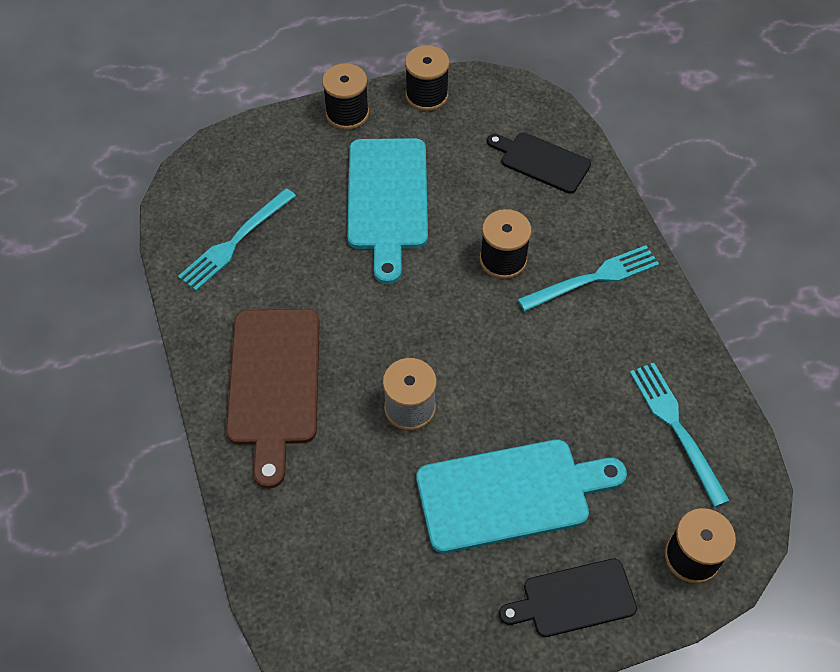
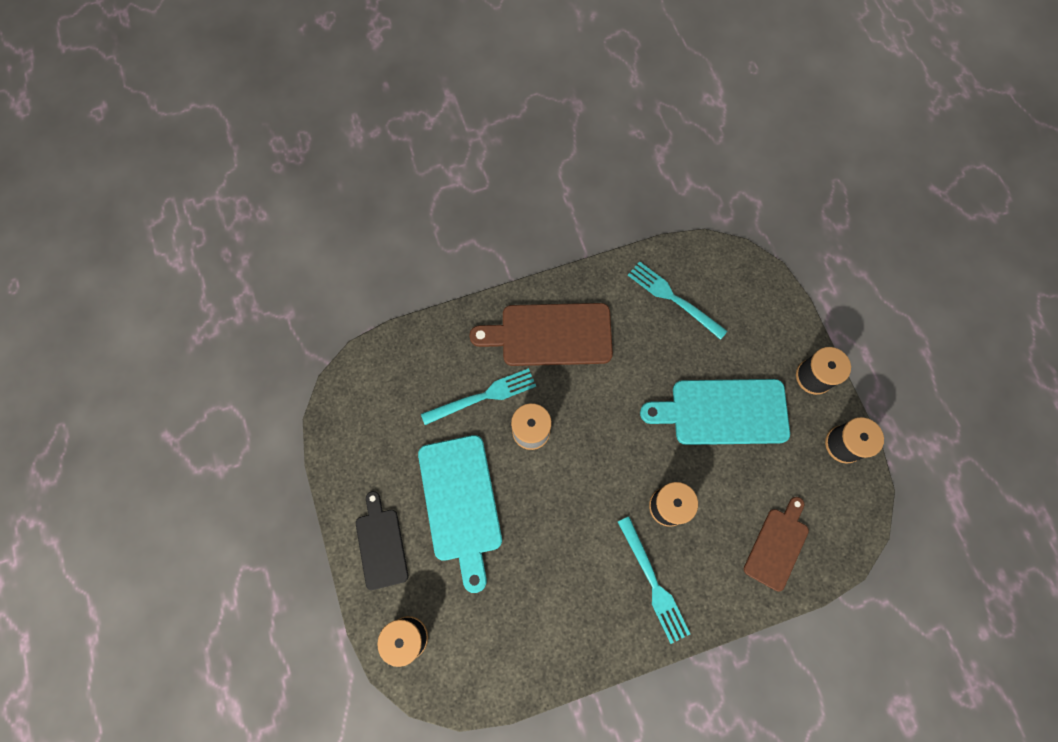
camera: 90 degrees right, 15 degrees up
black cutting board [487,132,591,194] -> brown cutting board [744,497,809,592]
turquoise fork [630,363,730,507] -> turquoise fork moved to [421,368,536,425]

